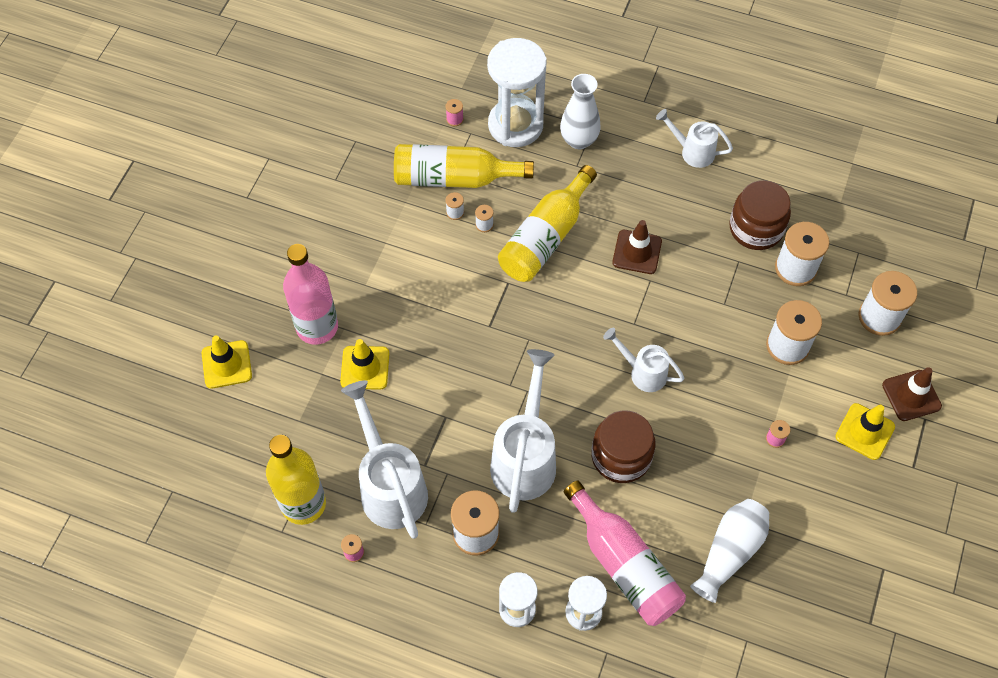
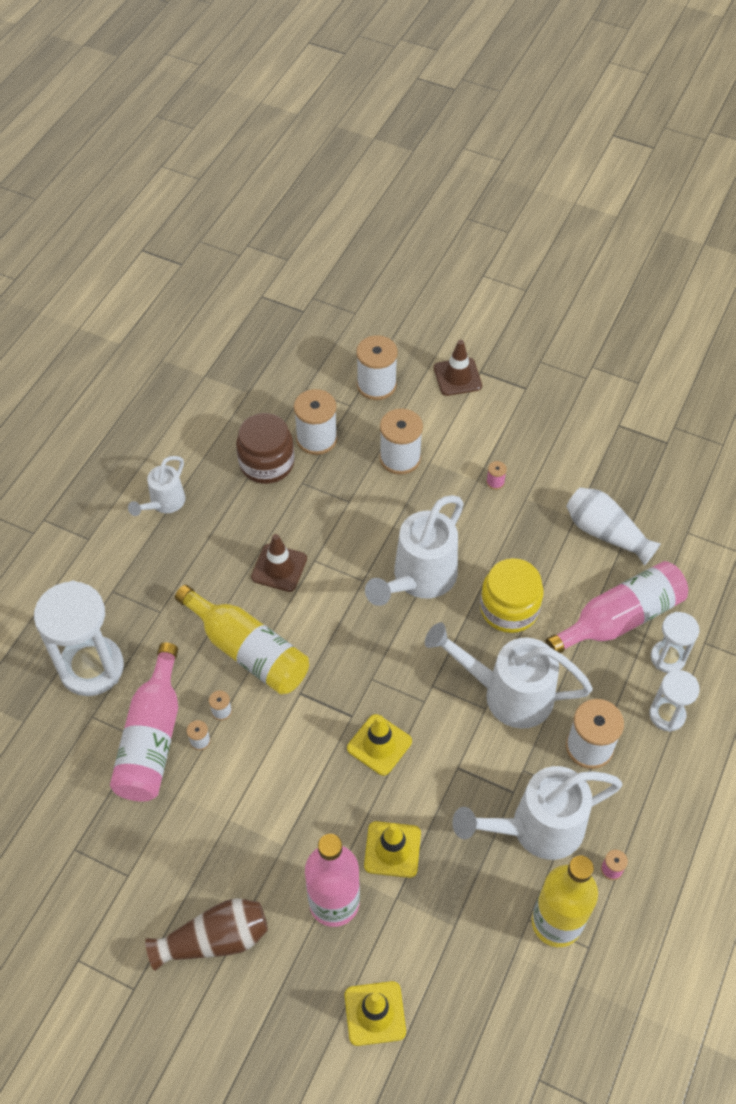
camera: 85 degrees left, 5 degrees down
yellow bottle [394,144,534,188] -> pink bottle [110,643,178,802]
pink spool [446,99,464,126] -> none
white vase [560,74,601,149] -> none
brown jar [592,410,656,483] -> yellow jar [480,558,544,633]
white watering can [603,328,685,392] -> white watering can [365,495,464,606], size x1.77
yellow traffic cone [835,403,895,460] -> yellow traffic cone moved to [347,714,412,776]
none -> brown vase [145,898,268,971]

